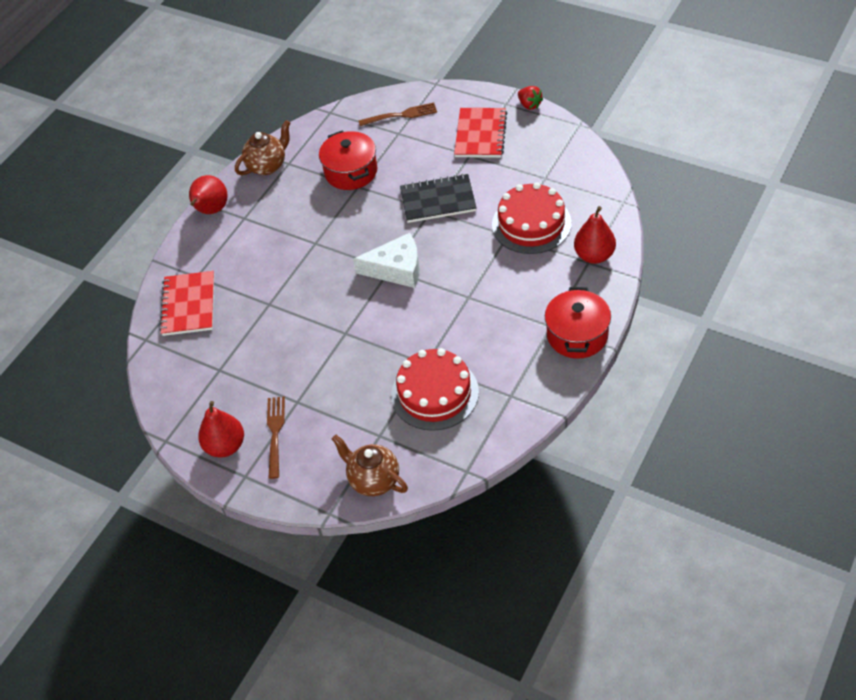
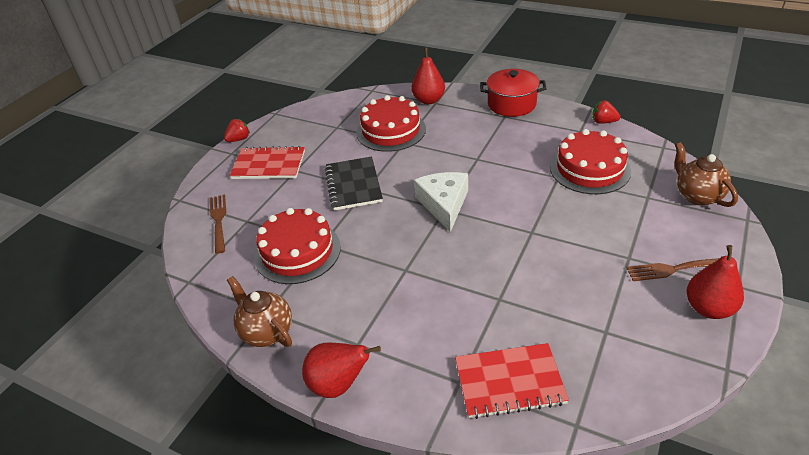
camera: 95 degrees left, 10 degrees down
red pot [319,131,378,190] -> red cake [254,208,341,284]
brown teapot [332,435,408,496] -> brown teapot turned 120 degrees clockwise [675,142,738,207]
none -> red strawberry [592,101,620,124]

